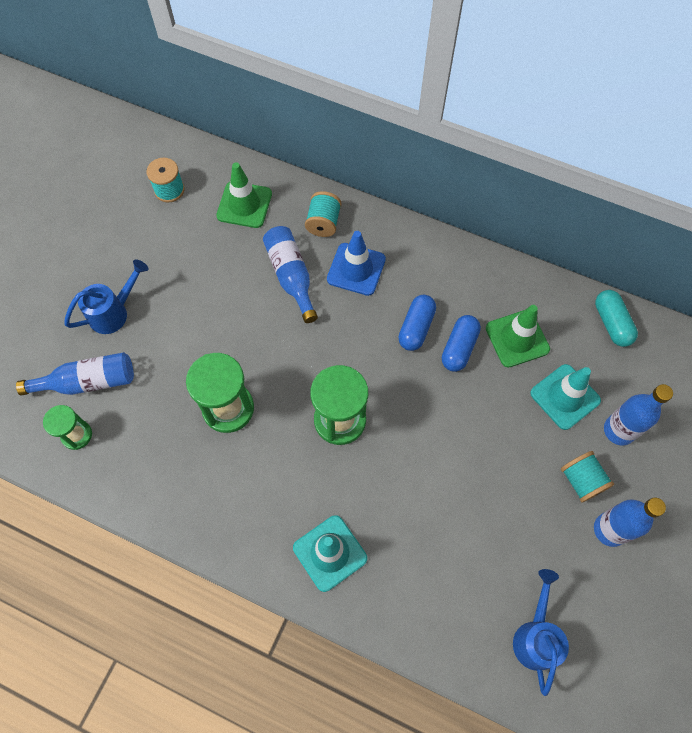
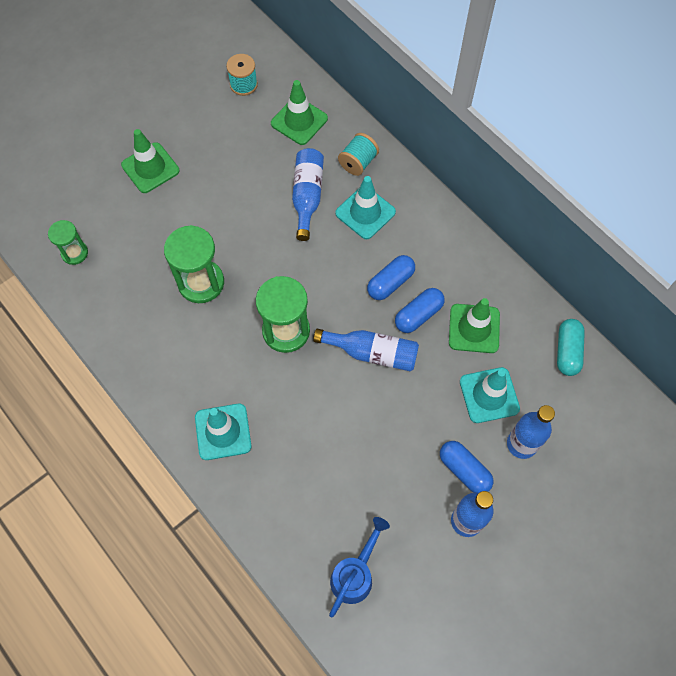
camera: 25 degrees right, 0 degrees up
blue bottle [16,352,134,396] -> blue bottle moved to [313,329,419,371]
blue watering can [64,259,149,334] -> green traffic cone [121,129,180,193]
blue traffic cone [327,231,386,296] -> turquoise traffic cone [335,176,396,239]
turquoise spool [561,451,614,503] -> blue capsule [440,441,493,493]

